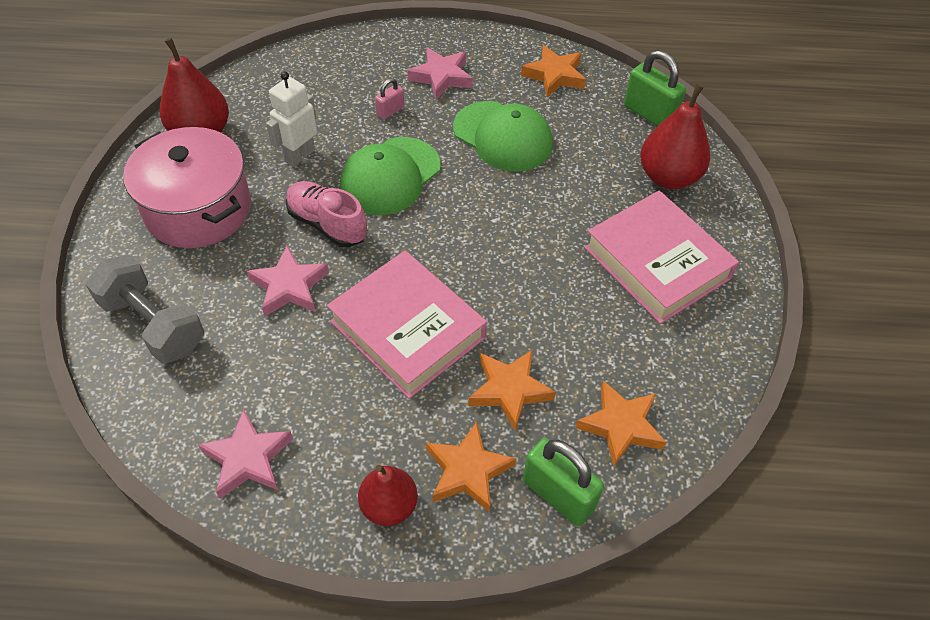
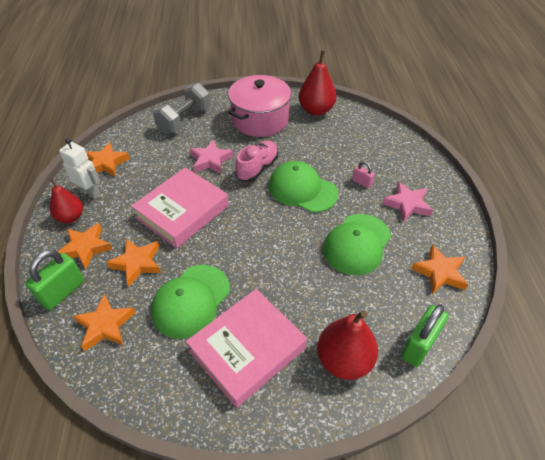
camera: 85 degrees right, 5 degrees down
pink star [198,409,293,499] -> orange star [86,142,130,177]
white robot [266,72,317,167] -> white robot moved to [59,138,100,199]
none -> green cap [151,265,230,339]

